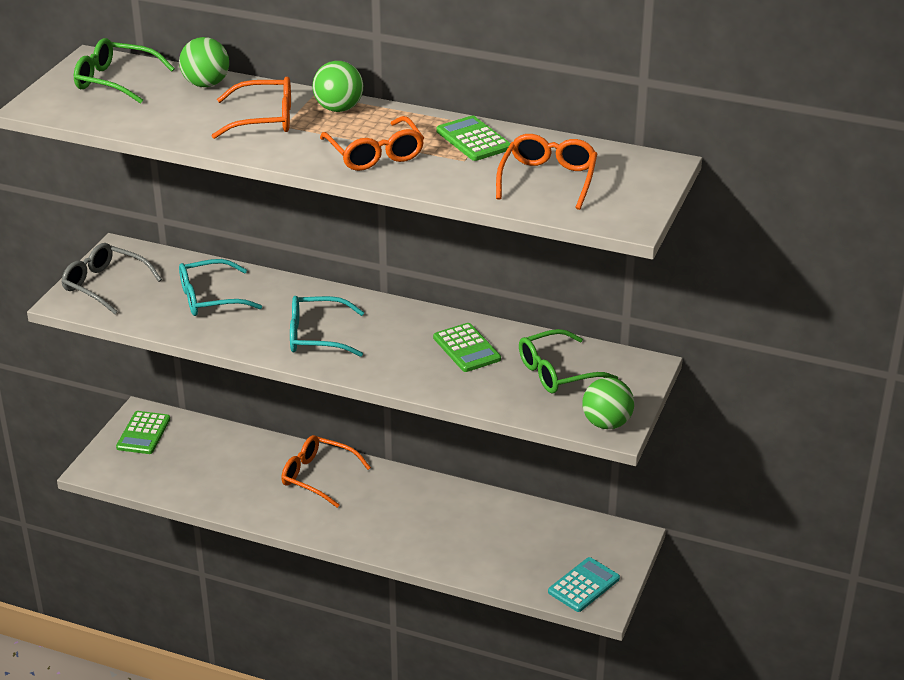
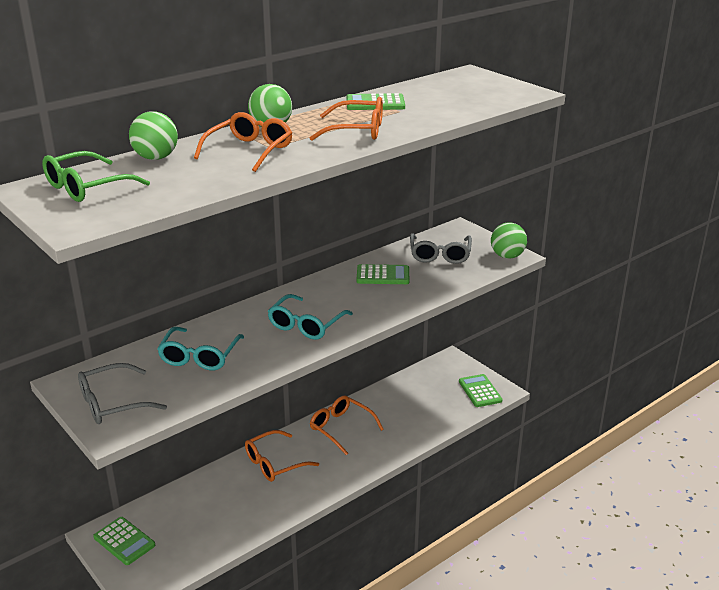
camera: 60 degrees left, 5 degrees down
orange glasses [496,134,597,210] -> orange glasses moved to [310,395,384,455]
green glasses [519,329,618,393] -> grey glasses [410,233,472,264]
turquoise calculator [548,557,620,612] -> green calculator [459,374,502,407]

